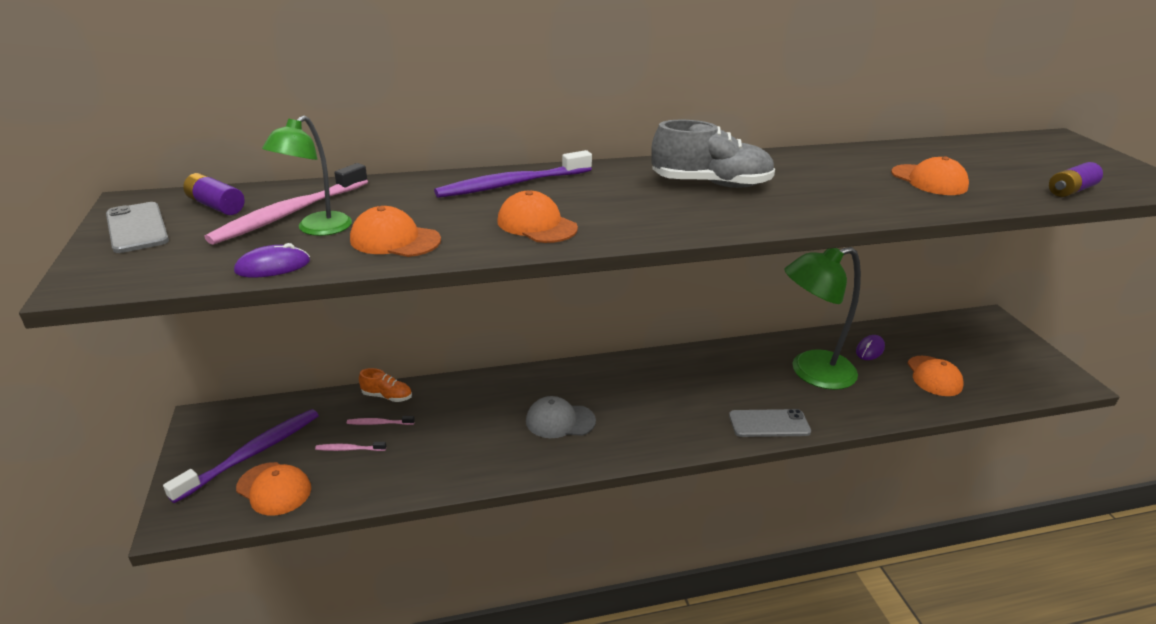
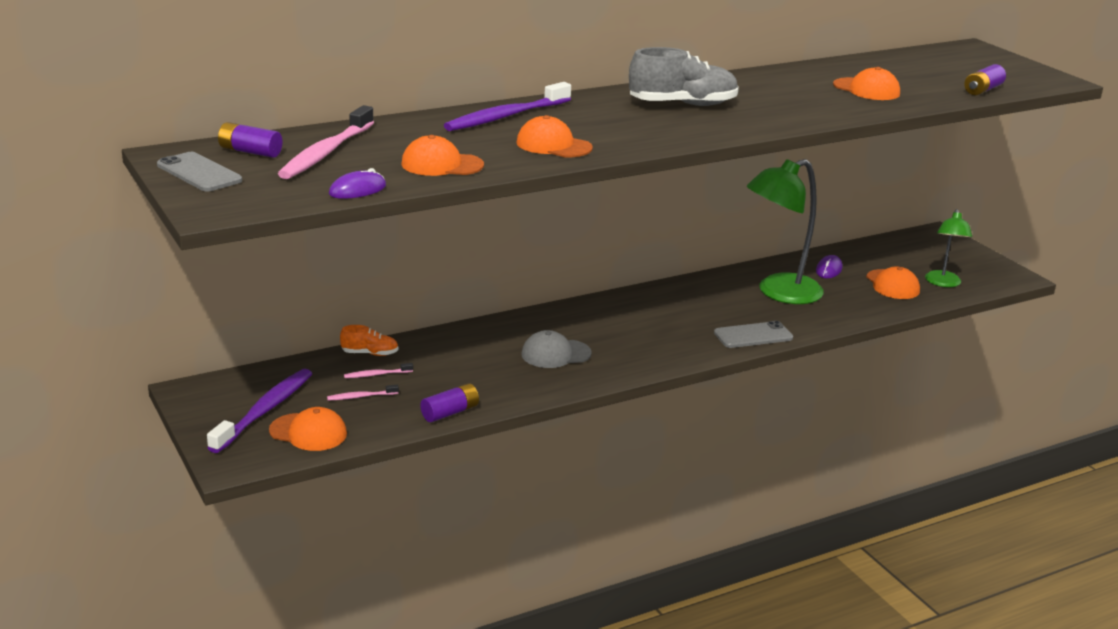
camera: 15 degrees left, 5 degrees down
green lamp [262,116,352,236] -> green lamp moved to [925,209,972,287]
none -> purple battery [420,383,479,422]

